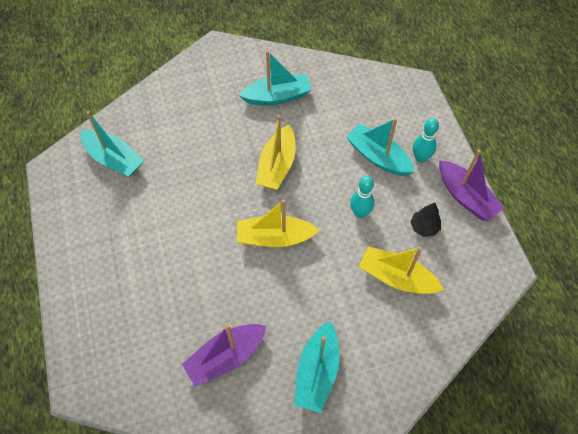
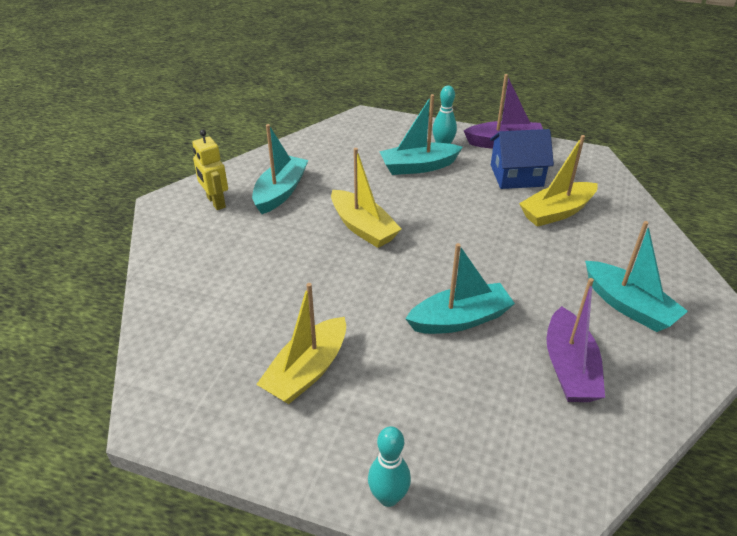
camera: 55 degrees left, 20 degrees down
turquoise boat [80,111,144,177] -> turquoise boat moved to [405,243,515,334]
yellow boat [237,200,320,247] -> yellow boat moved to [256,283,346,404]
turquoise bowling pin [350,176,375,218] -> turquoise bowling pin moved to [368,426,411,507]
black tree [410,203,441,237] -> blue house [490,129,554,189]
none -> yellow robot [192,130,228,210]

